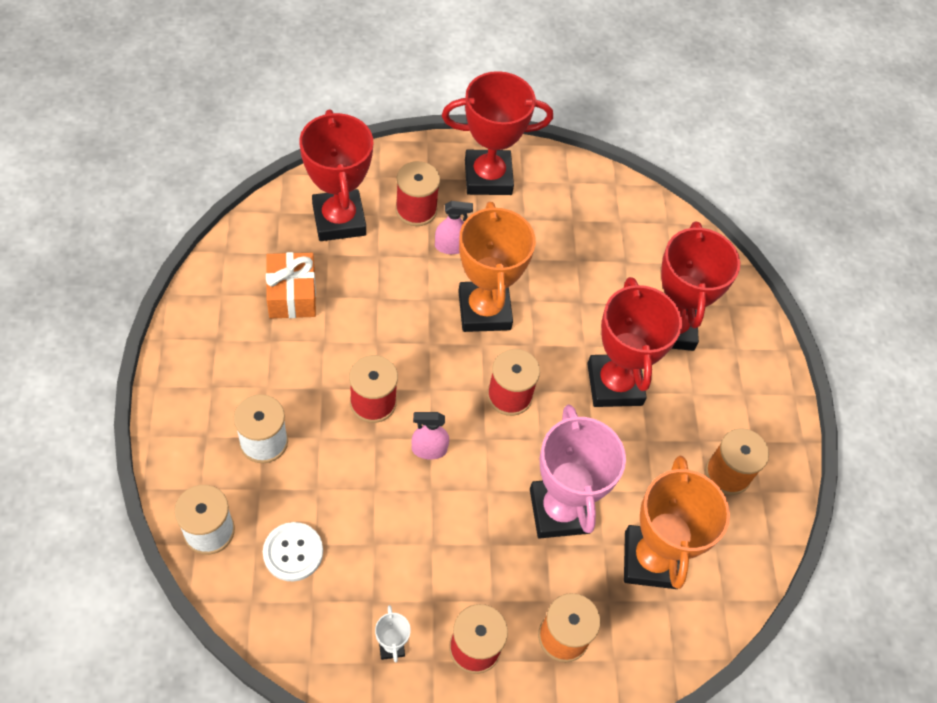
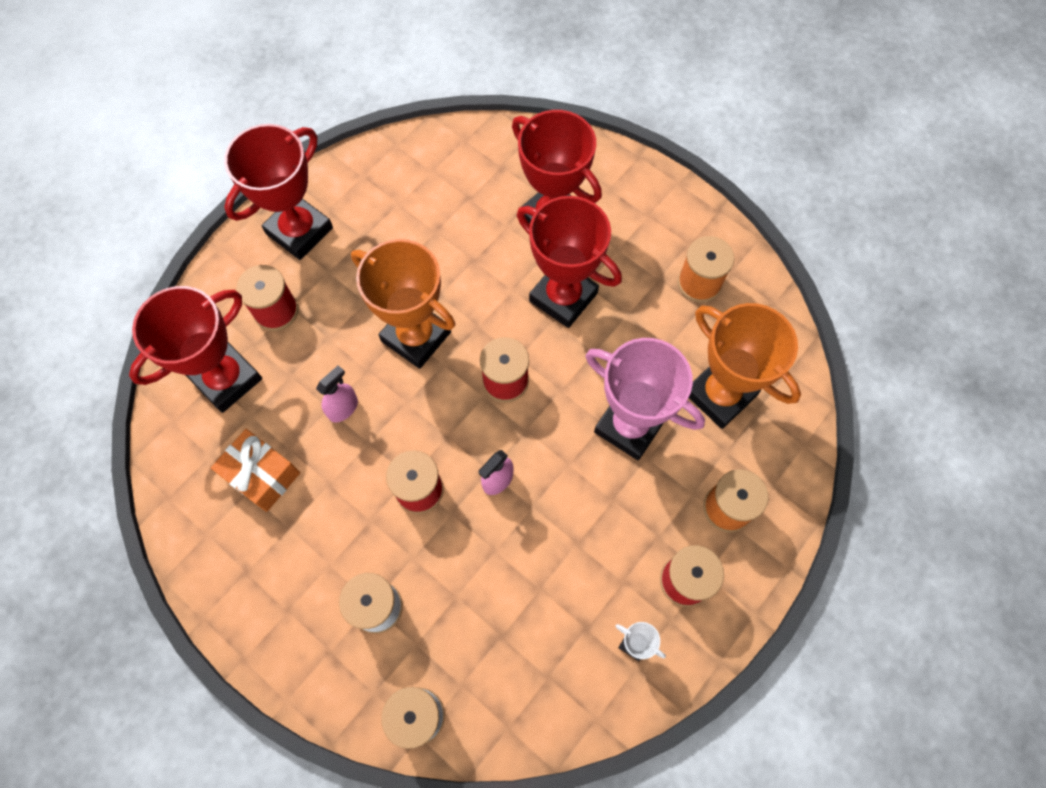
camera: 40 degrees left, 10 degrees up
white button [263,522,323,581] -> none
red trophy [299,110,373,241] -> red trophy turned 75 degrees counterclockwise [129,286,262,413]
pink spray bottle [435,201,473,254] -> pink spray bottle moved to [316,365,358,422]

